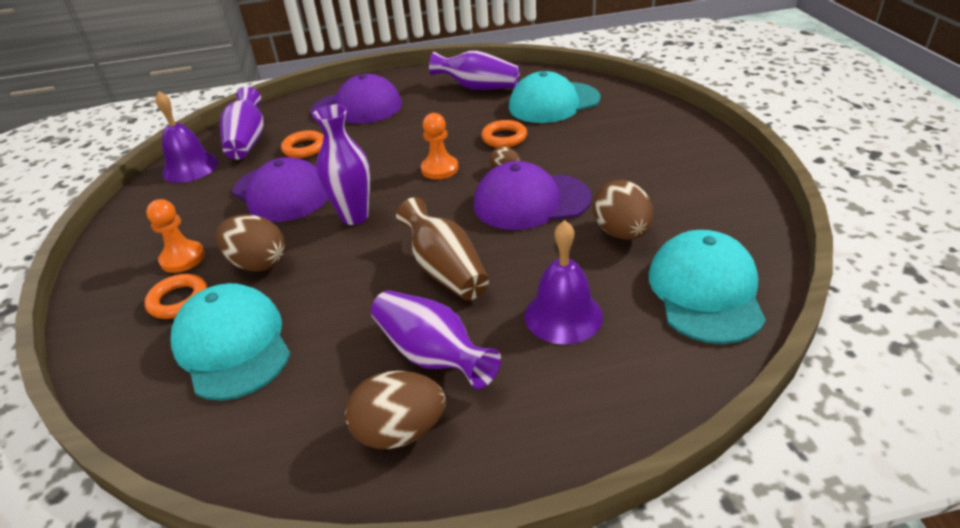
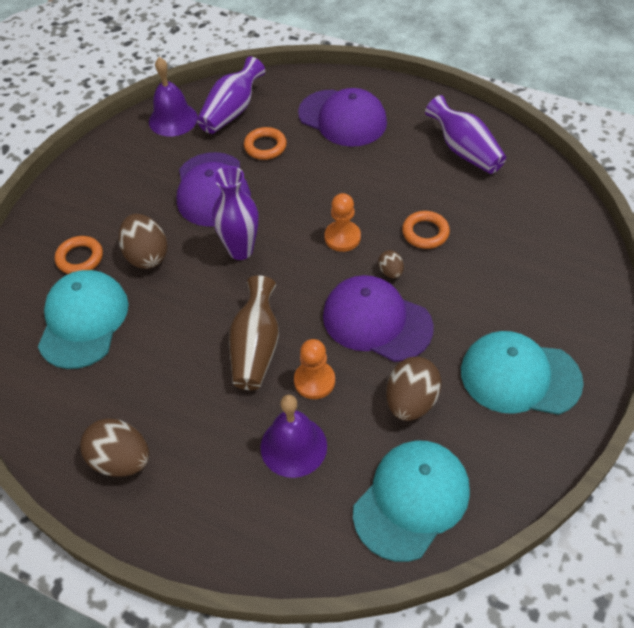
camera: 35 degrees right, 15 degrees up
orange pawn [146,199,205,273] -> orange pawn moved to [294,339,335,399]
purple vase [371,290,501,389] -> none
turquoise cap [509,71,601,123] -> turquoise cap moved to [461,331,584,415]

